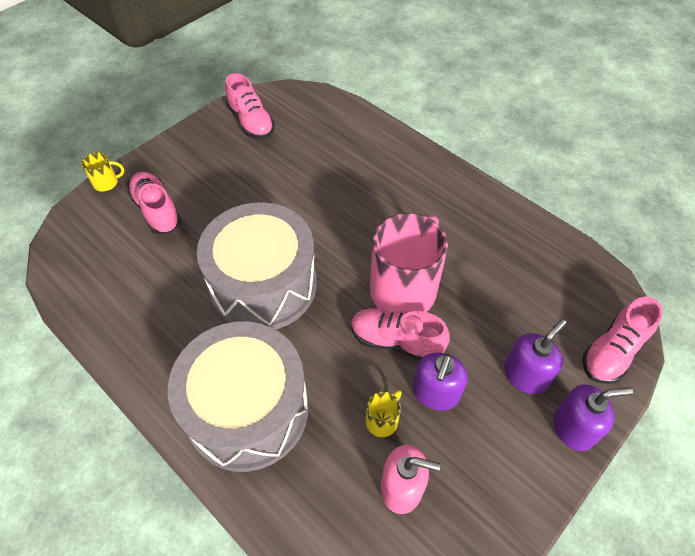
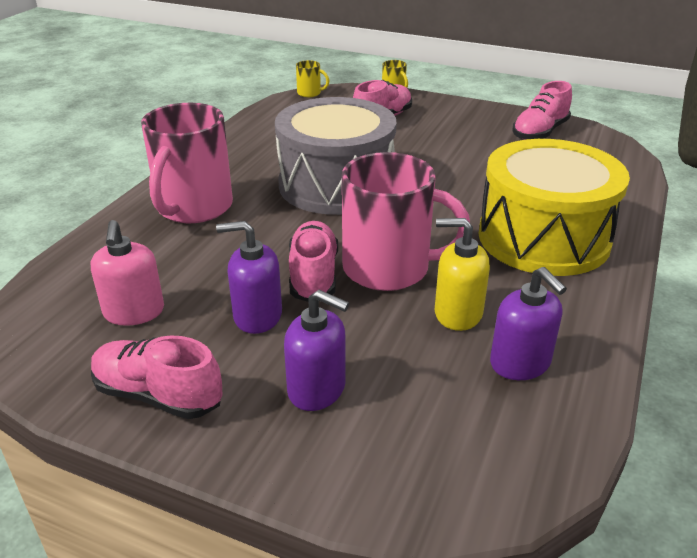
camera: 70 degrees right, 20 degrees down
grey drum [168,322,308,472] -> pink mug [141,103,233,223]
yellow mug [366,390,402,437] -> yellow mug moved to [296,60,329,97]
purple soap dispenser [554,384,633,451] -> purple soap dispenser moved to [490,267,567,380]
pink shoe [583,297,663,384] -> pink shoe moved to [91,336,223,419]
none -> yellow soap dispenser [435,218,490,331]
none -> yellow drum [479,139,630,276]

